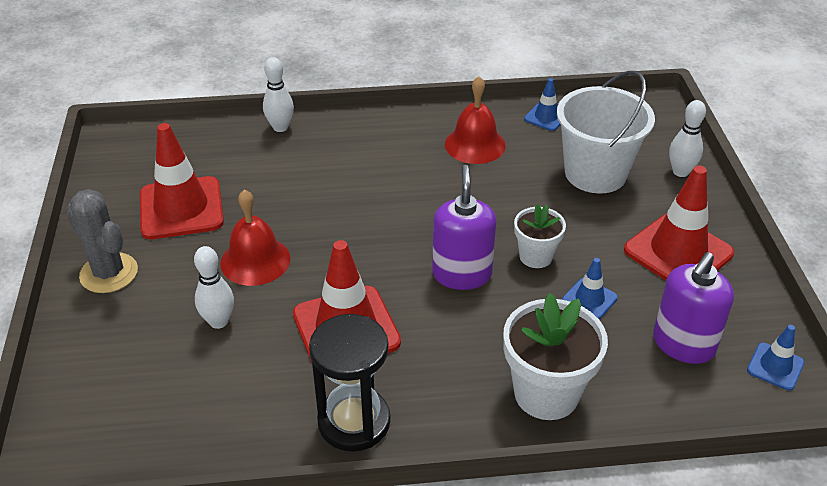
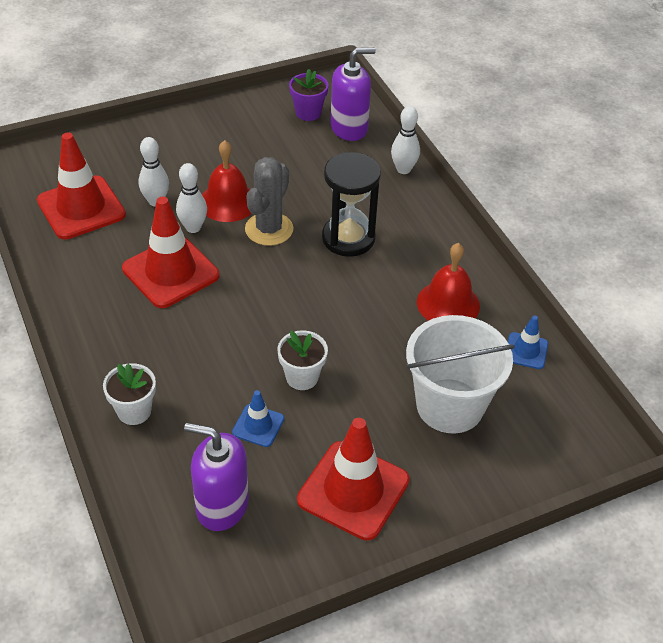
camera: 70 degrees right, 5 degrees up
grey cactus [66,189,138,293] -> grey cactus moved to [245,157,293,246]
red traffic cone [140,123,224,239] -> red traffic cone moved to [37,133,126,239]
black hourglass [309,314,391,451] -> black hourglass moved to [322,152,381,257]
purple soap dispenser [432,165,496,290] -> purple soap dispenser moved to [330,47,376,141]
white flower pot [503,293,608,420] -> white flower pot [103,363,156,425], size x0.59
white bowling pin [669,100,706,177] -> white bowling pin moved to [176,163,207,233]
blue traffic cone [747,325,804,390] -> none
none -> purple flower pot [289,69,329,121]

